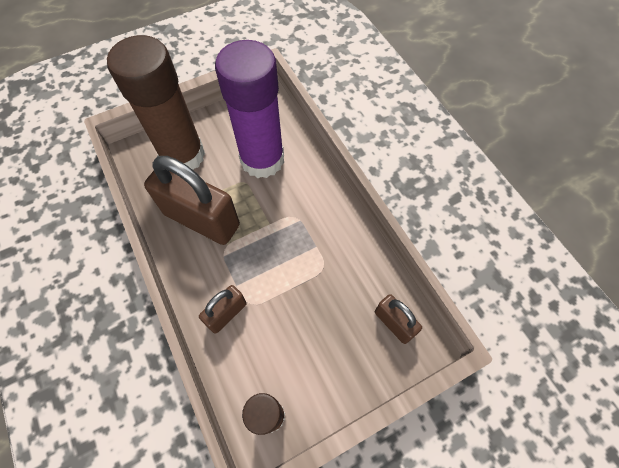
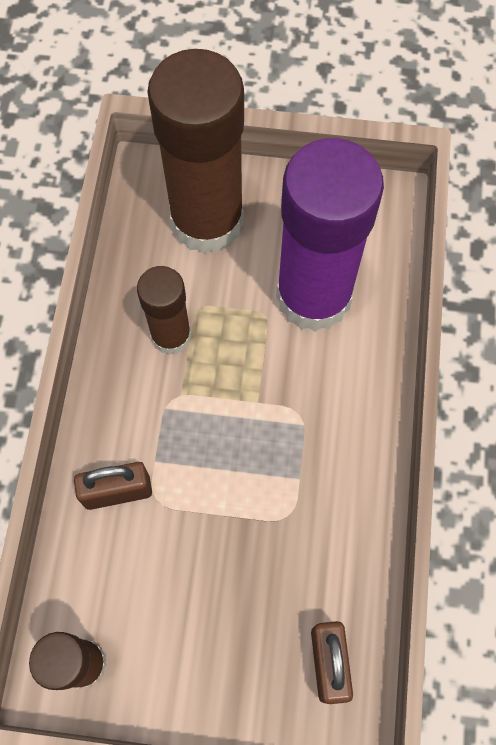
camera: 35 degrees right, 5 degrees up
brown padlock [144,156,240,245] -> brown glue stick [137,266,192,355]

